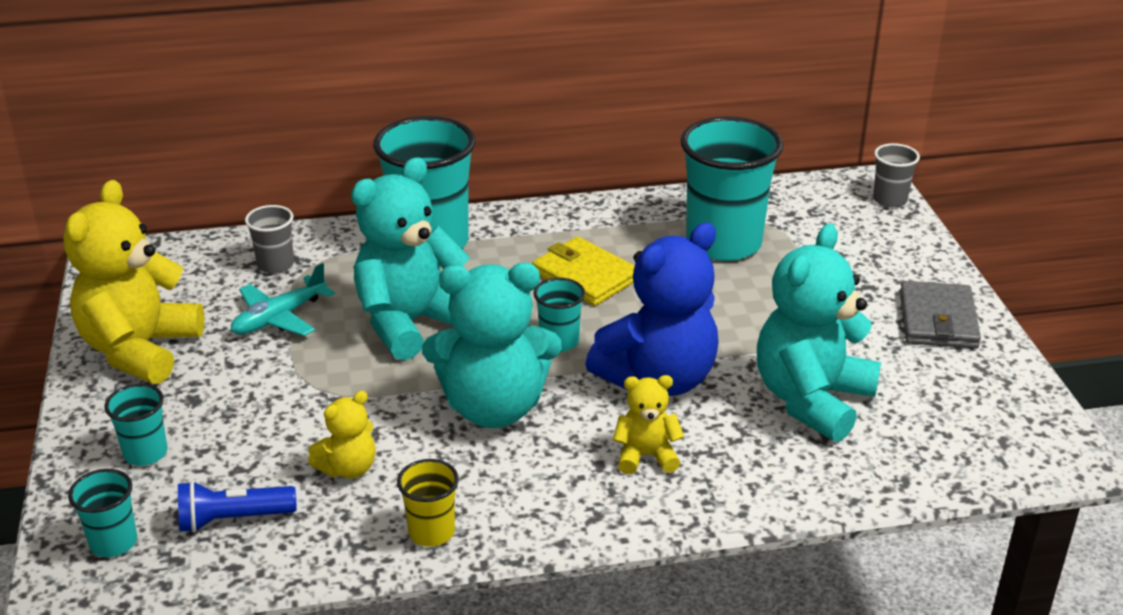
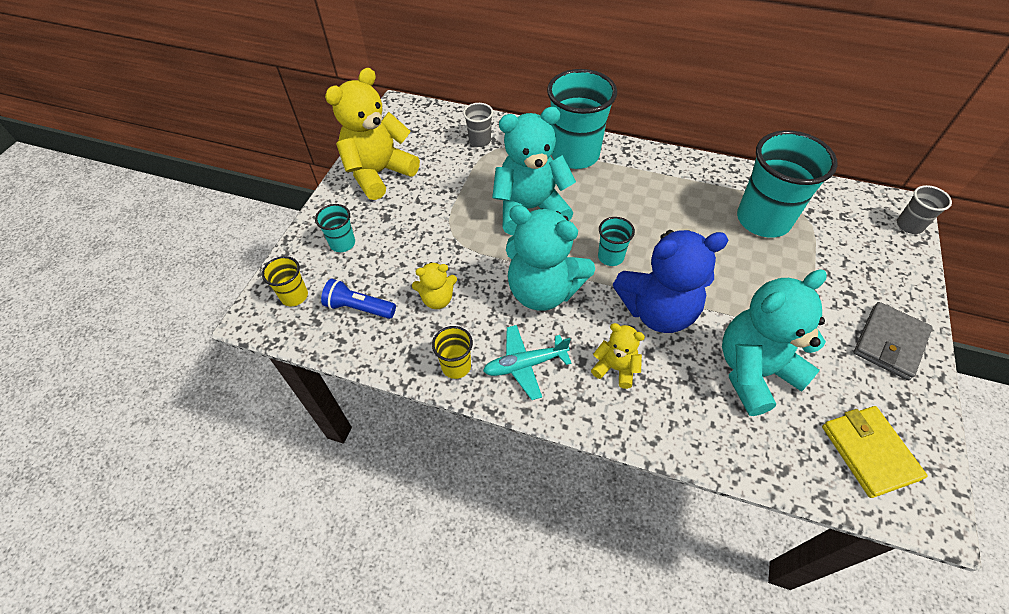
camera: 30 degrees right, 20 degrees up
turquoise cup [68,469,137,557] -> yellow cup [262,256,308,307]
turquoise plane [231,263,335,336] -> turquoise plane moved to [483,325,571,400]
yellow wallet [532,236,635,306] -> yellow wallet moved to [822,406,928,498]

